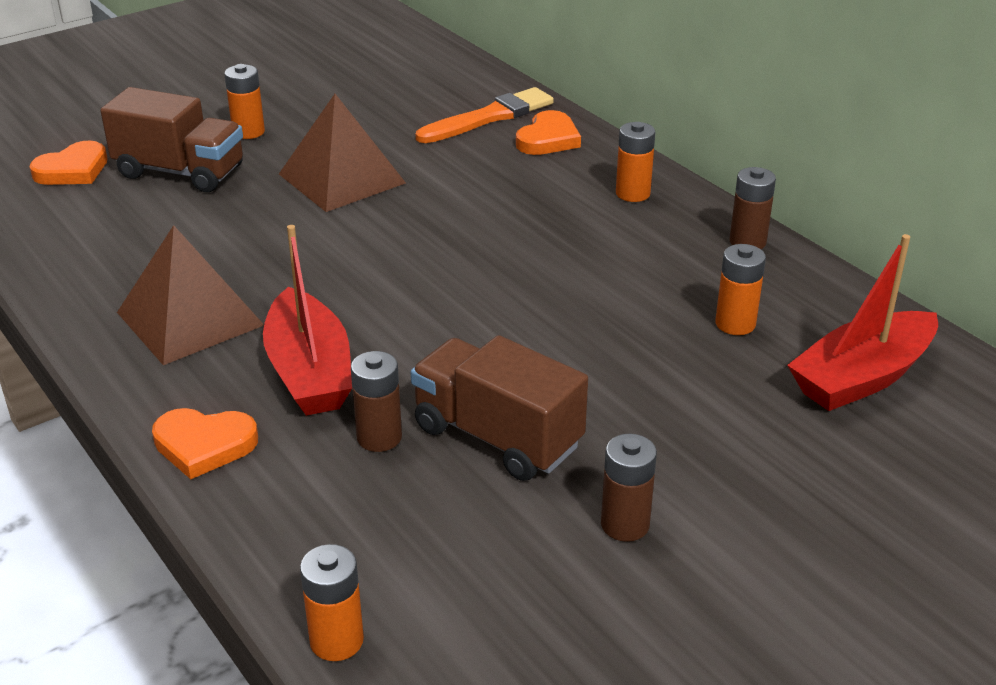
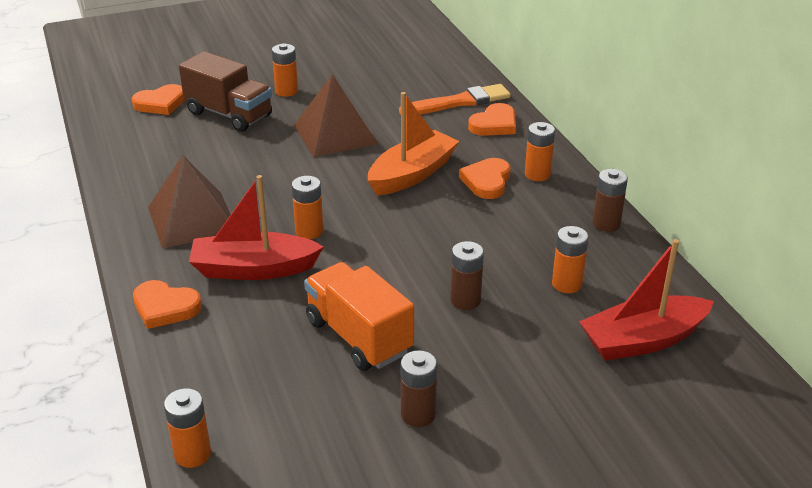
camera: 15 degrees right, 0 degrees up
red boat [263,225,352,416] -> red boat turned 90 degrees clockwise [189,175,324,280]
brown battery [351,351,402,452] -> brown battery moved to [450,241,484,310]
brown truck [411,335,588,481] -> orange truck [304,262,414,371]
none -> orange battery [292,176,323,239]
none -> orange boat [368,92,459,196]
none -> orange heart [459,158,511,199]

